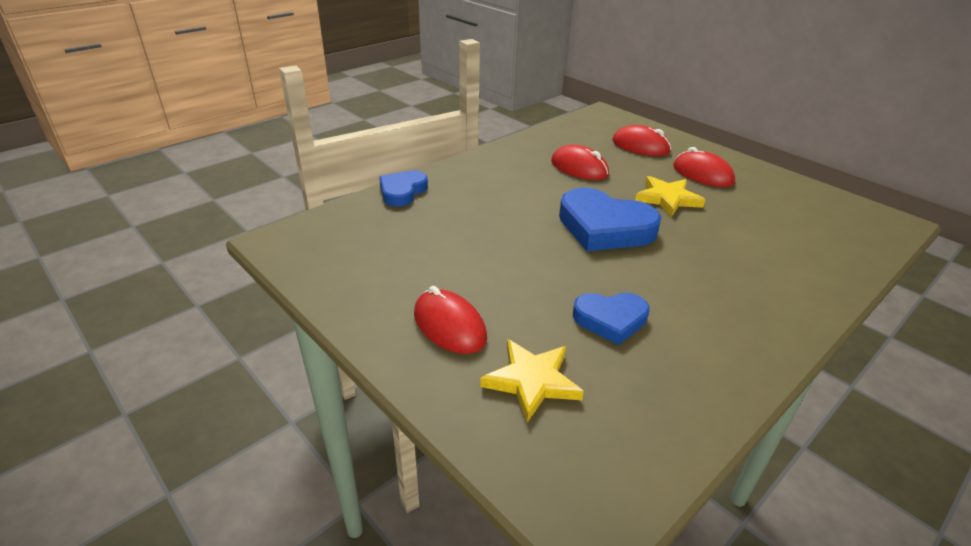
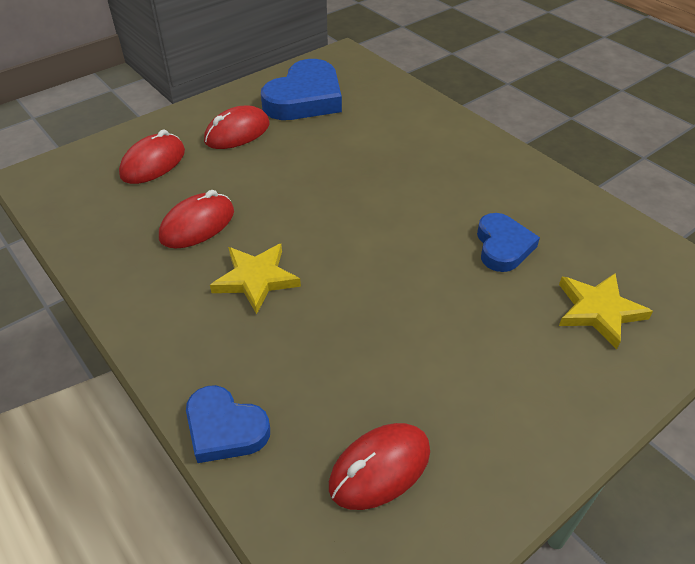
camera: 85 degrees left, 10 degrees up
red mouse [414,286,487,354] -> red mouse moved to [329,423,430,510]
blue heart [559,188,661,251] -> blue heart moved to [261,59,342,120]
yellow star [635,176,705,217] -> yellow star moved to [210,244,301,314]

